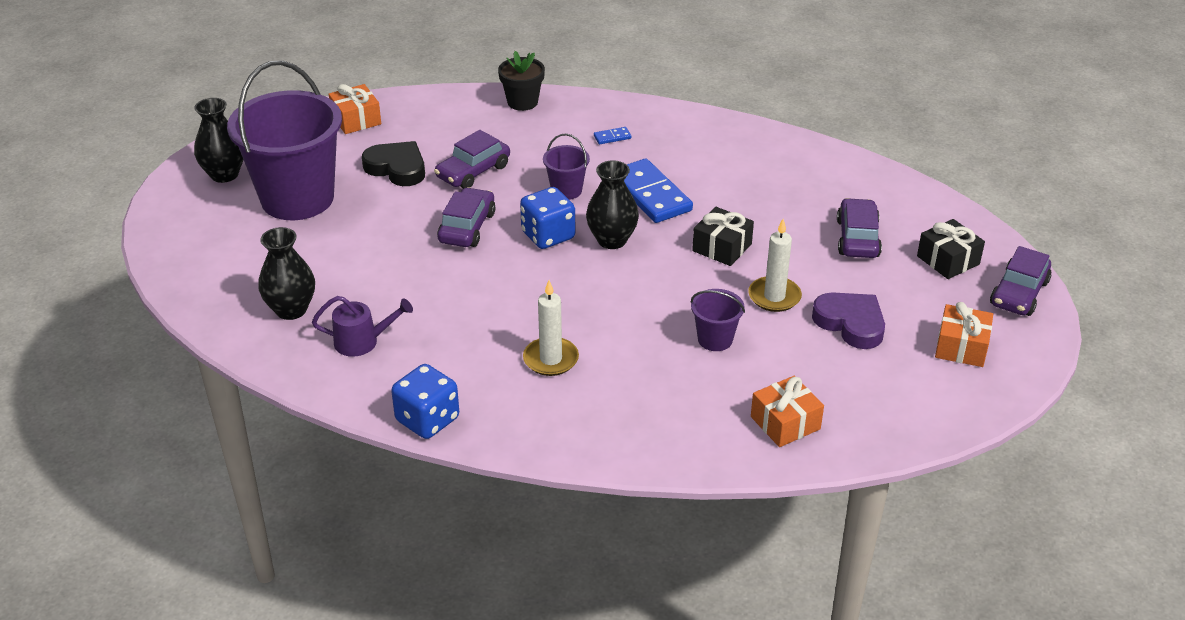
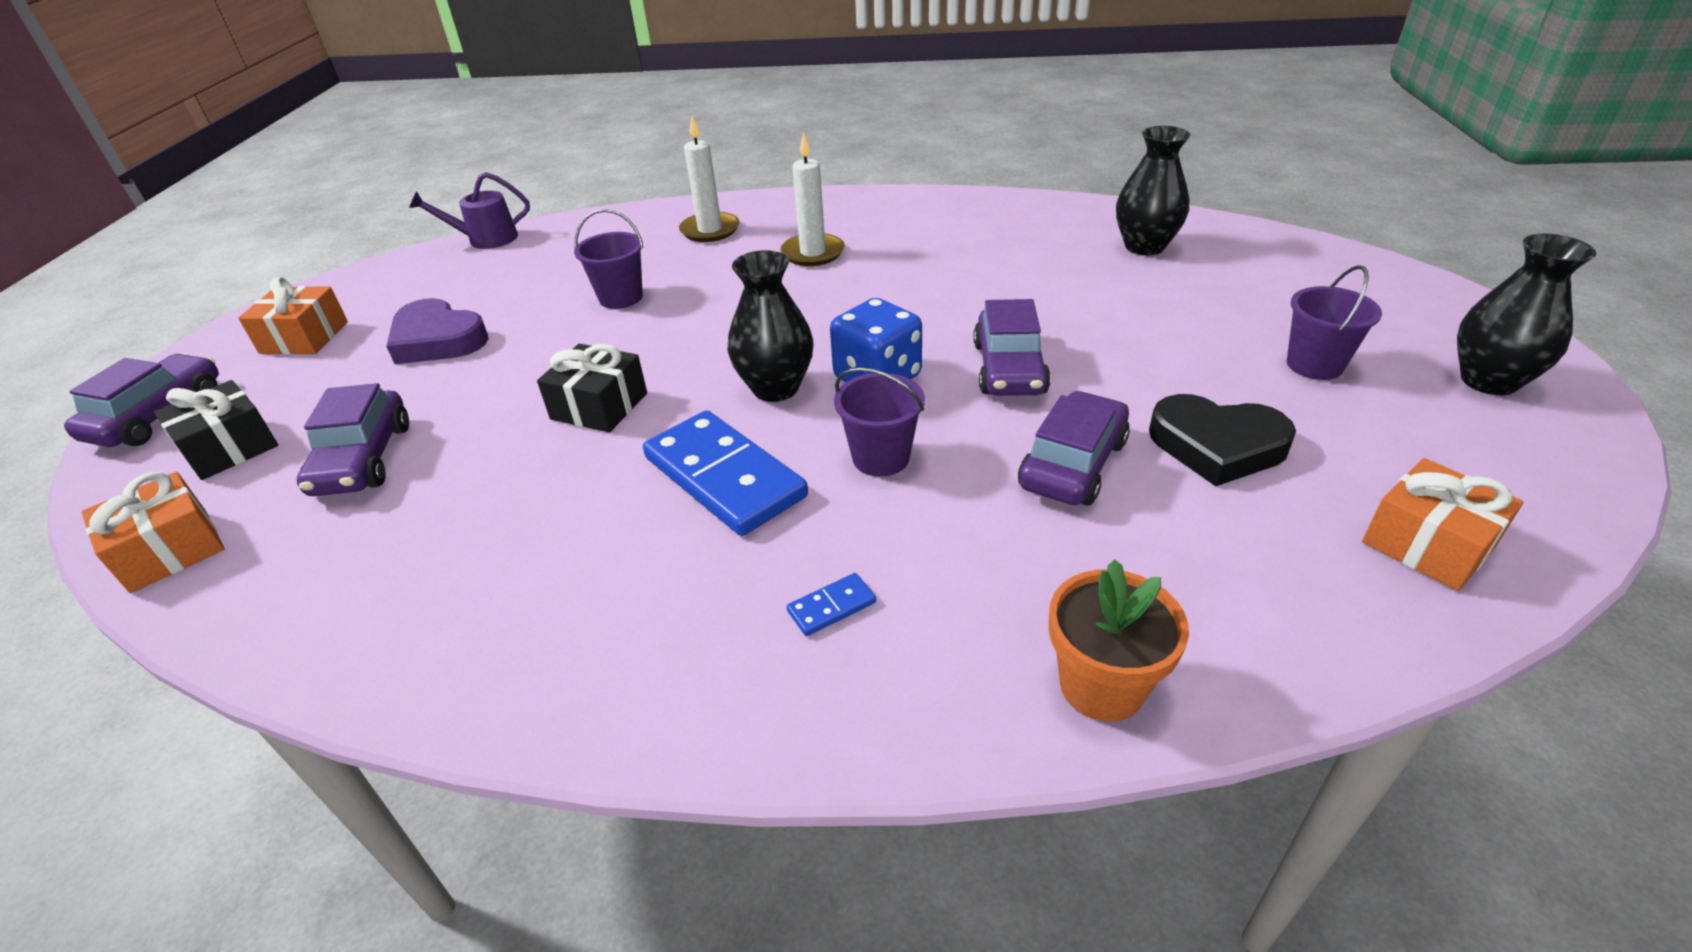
camera: 170 degrees right, 0 degrees up
purple bucket [227,60,342,220] -> purple bucket [1287,265,1382,380], size x0.43
purple watering can [312,296,413,357] -> purple watering can moved to [409,172,530,249]
blue dice [391,364,459,439] -> none
black flower pot [498,51,545,111] -> orange flower pot [1049,559,1189,722]
white candle [748,219,802,312] -> white candle moved to [679,116,739,242]
orange gift [751,376,824,447] -> orange gift moved to [82,472,225,593]

